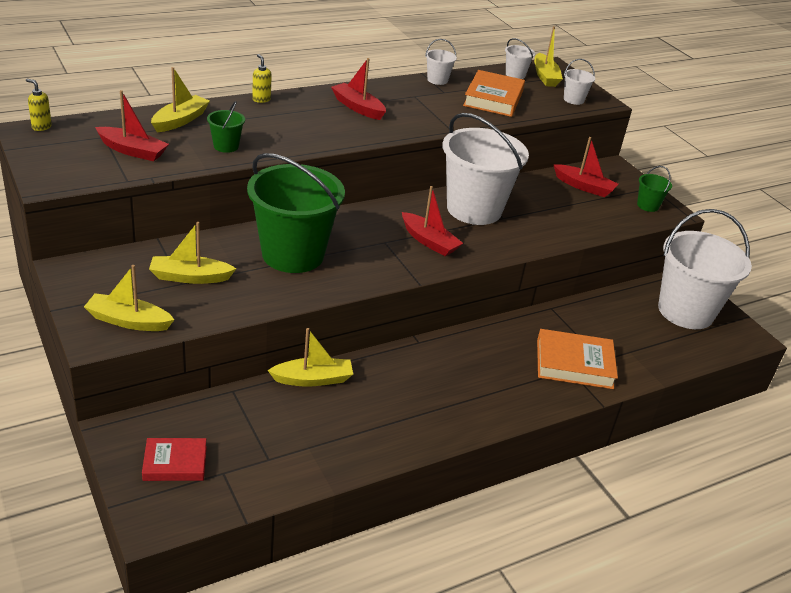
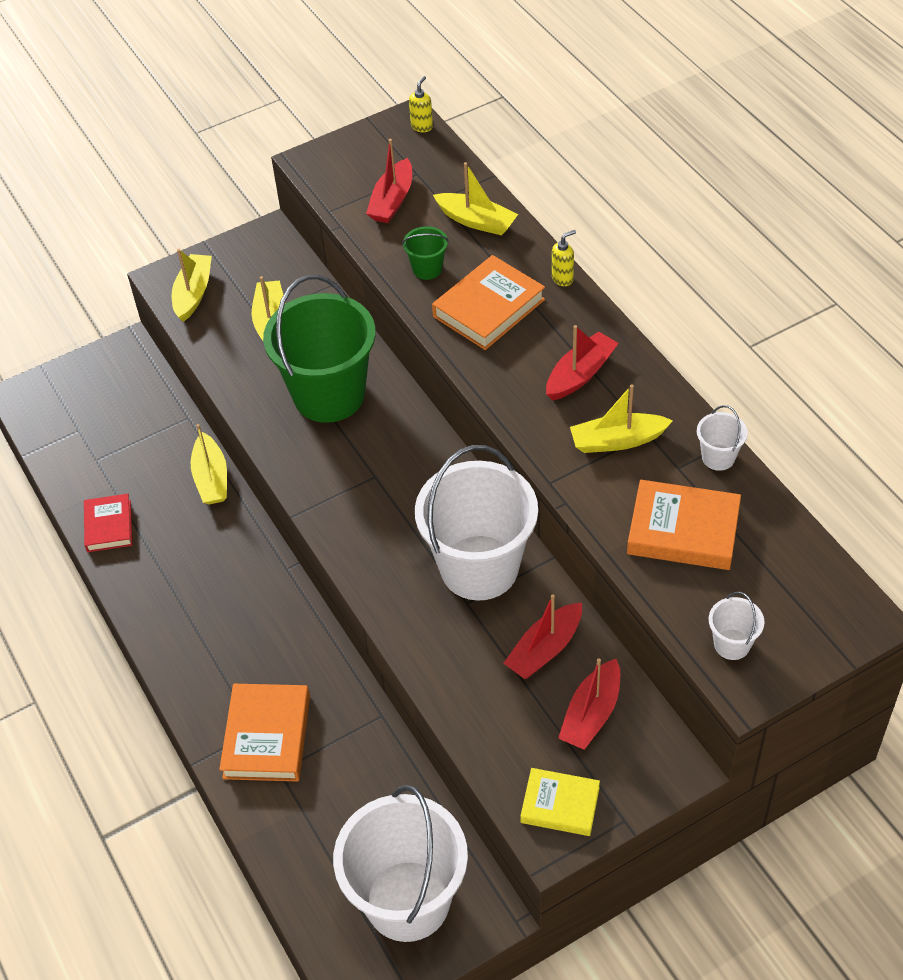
camera: 95 degrees right, 15 degrees up
red book [142,438,207,481] -> red book moved to [84,494,132,552]
red boat [402,186,463,256] -> red boat moved to [503,594,582,679]
white bucket [505,38,535,79] -> none
yellow boat [534,26,563,87] -> yellow boat moved to [570,384,673,453]
green bucket [637,166,672,212] -> yellow book [520,768,600,836]
none -> orange book [432,255,545,350]

